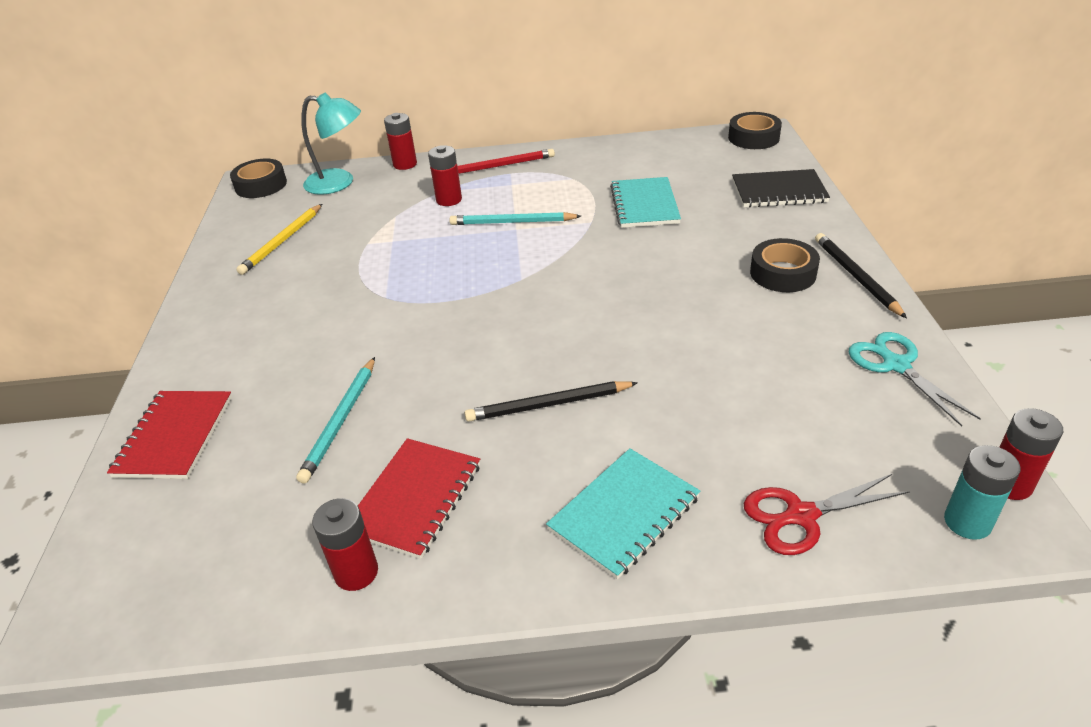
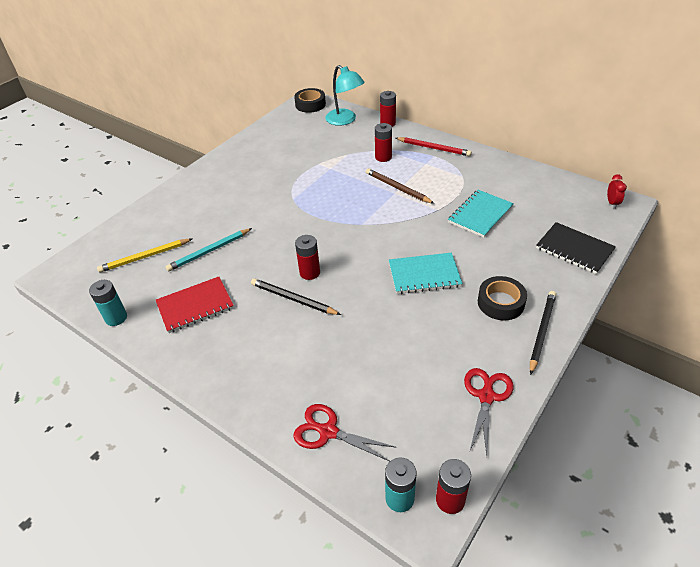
camera: 40 degrees right, 5 degrees up
red notebook [107,391,232,479] -> none
yellow pencil [236,204,322,275] -> yellow pencil moved to [97,239,192,273]
red battery [312,498,378,591] -> red battery moved to [295,235,320,280]
turquoise pencil [449,212,581,225] -> brown pencil [366,168,435,204]
turquoise notebook [546,449,700,579] -> turquoise notebook moved to [389,253,463,294]
black tape [728,112,782,149] -> red clock [607,174,627,209]
turquoise scissors [849,332,981,427] -> red scissors [464,368,513,456]
none -> turquoise battery [89,280,127,326]

